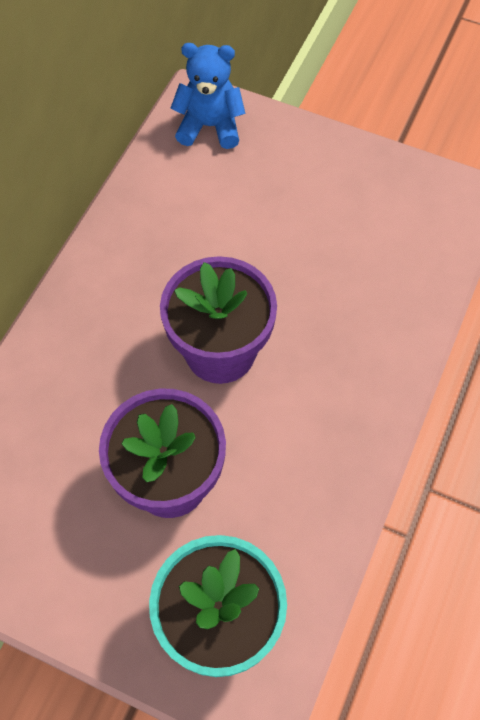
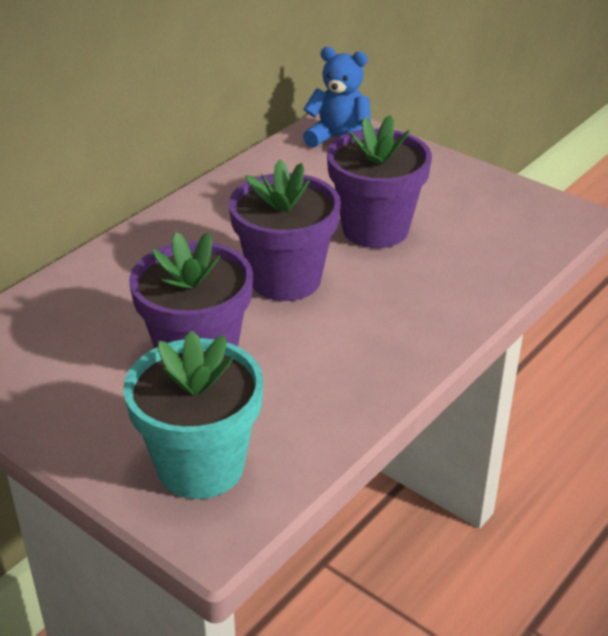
camera: 15 degrees right, 25 degrees down
none -> purple flower pot [327,115,432,248]

